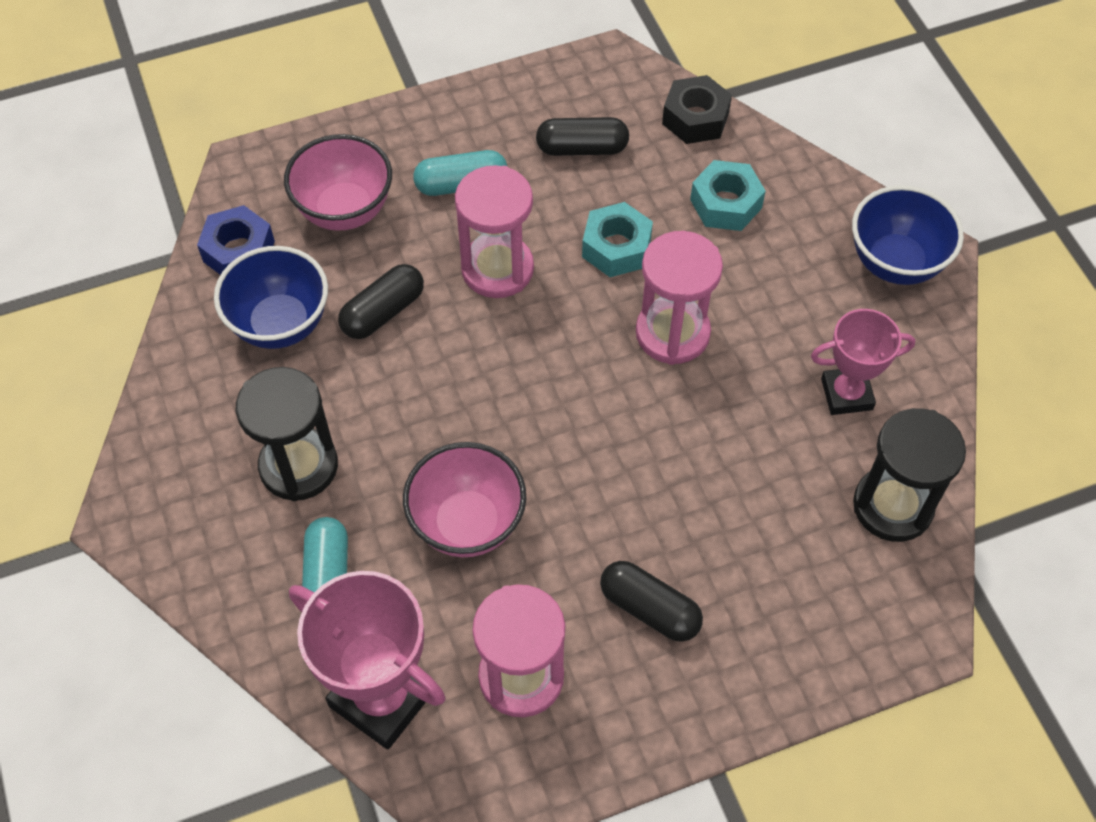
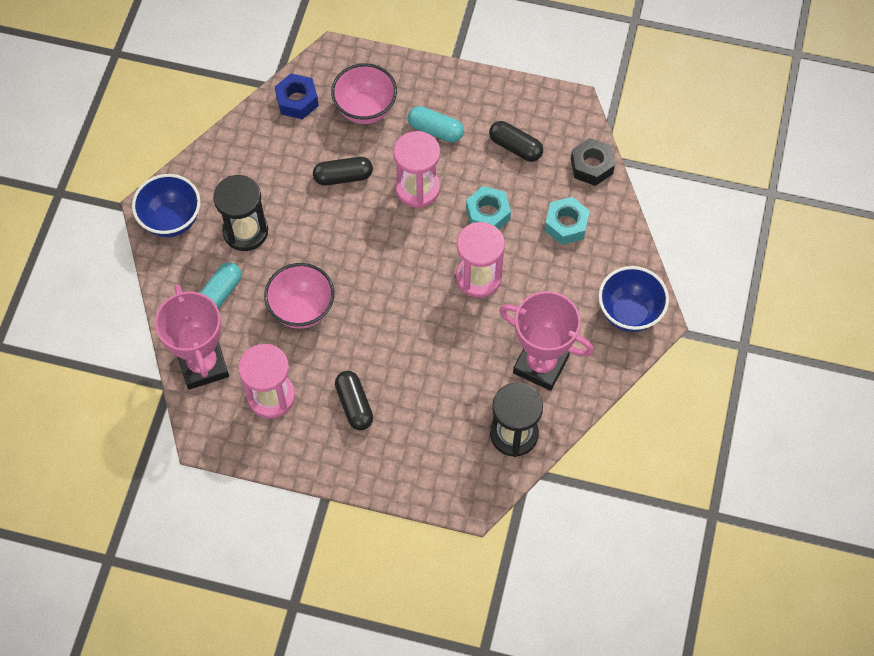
camera: 35 degrees right, 5 degrees up
blue bowl [214,246,328,349] -> blue bowl moved to [132,174,201,237]
pink trophy [811,309,915,415] -> pink trophy [499,291,594,391], size x1.59

